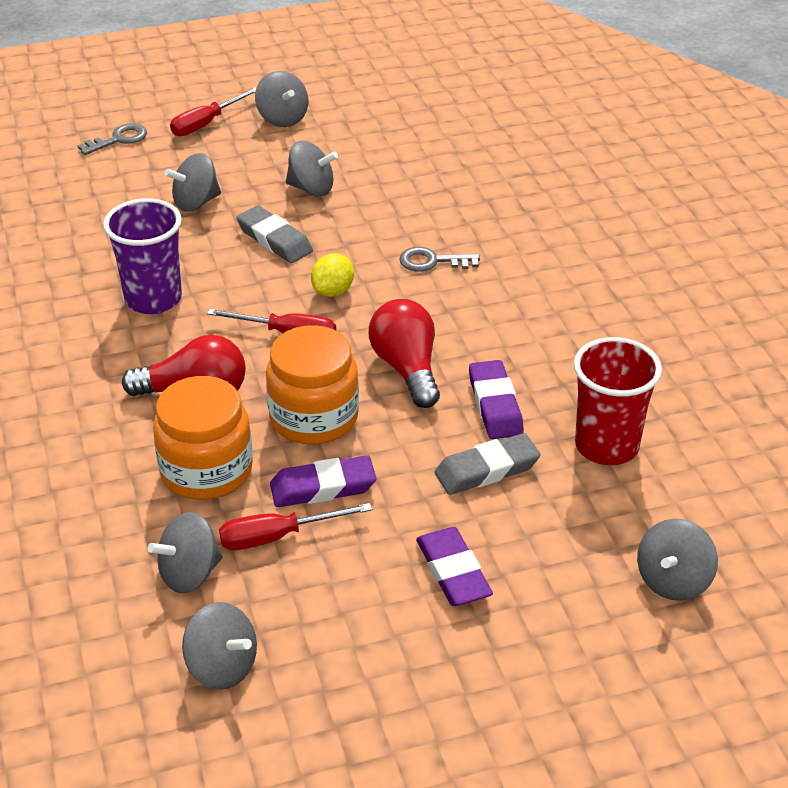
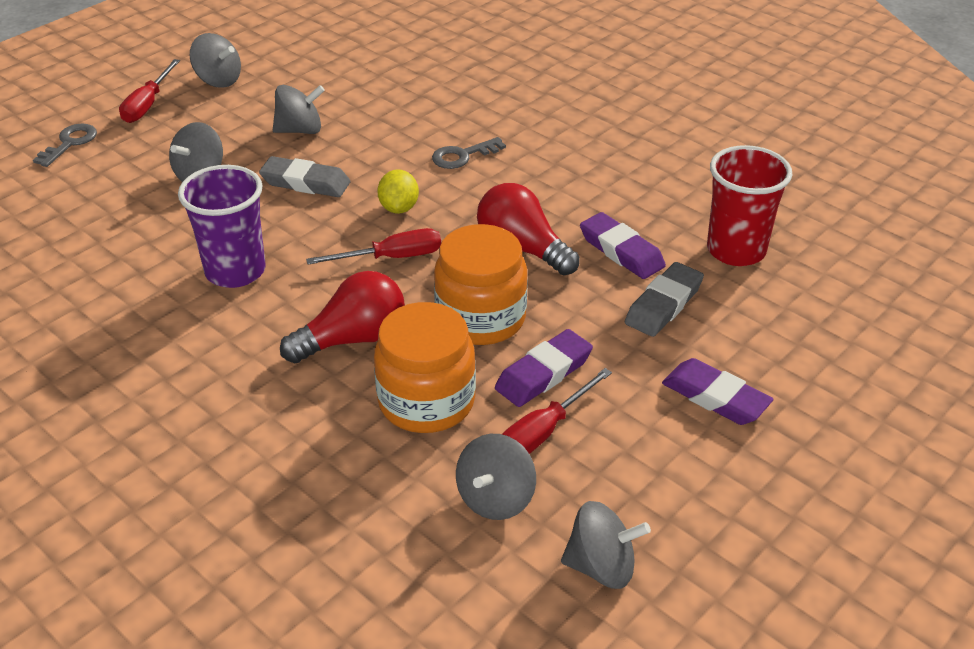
camera: 30 degrees left, 0 degrees up
grey spinning top [637,519,718,601] -> none

